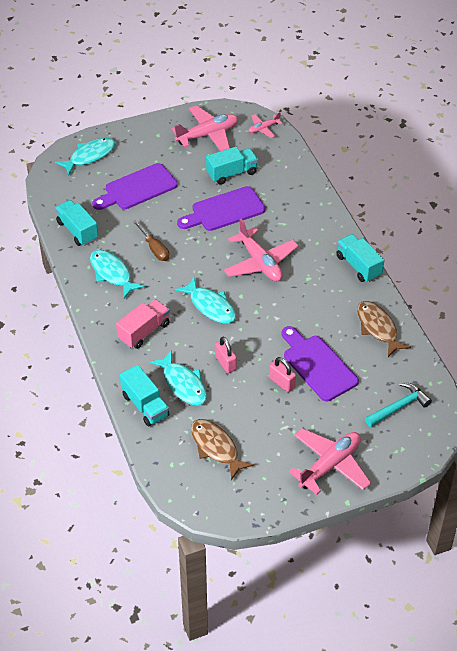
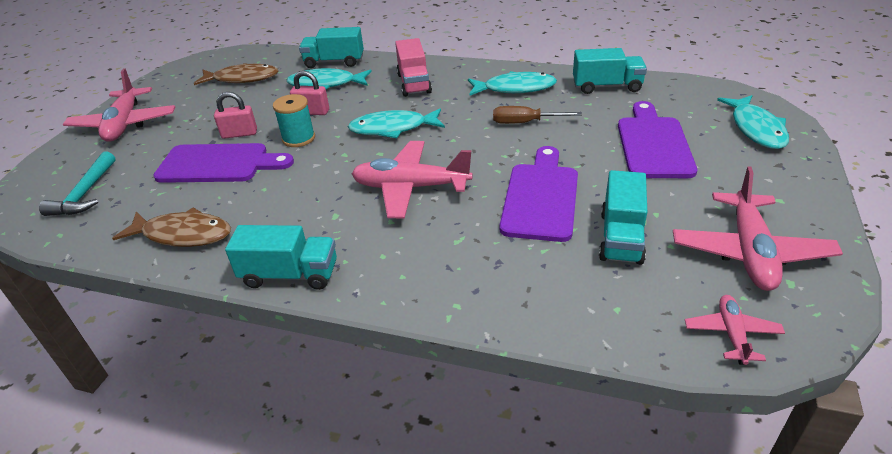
camera: 130 degrees right, 10 degrees down
none -> turquoise spool [273,94,315,147]

